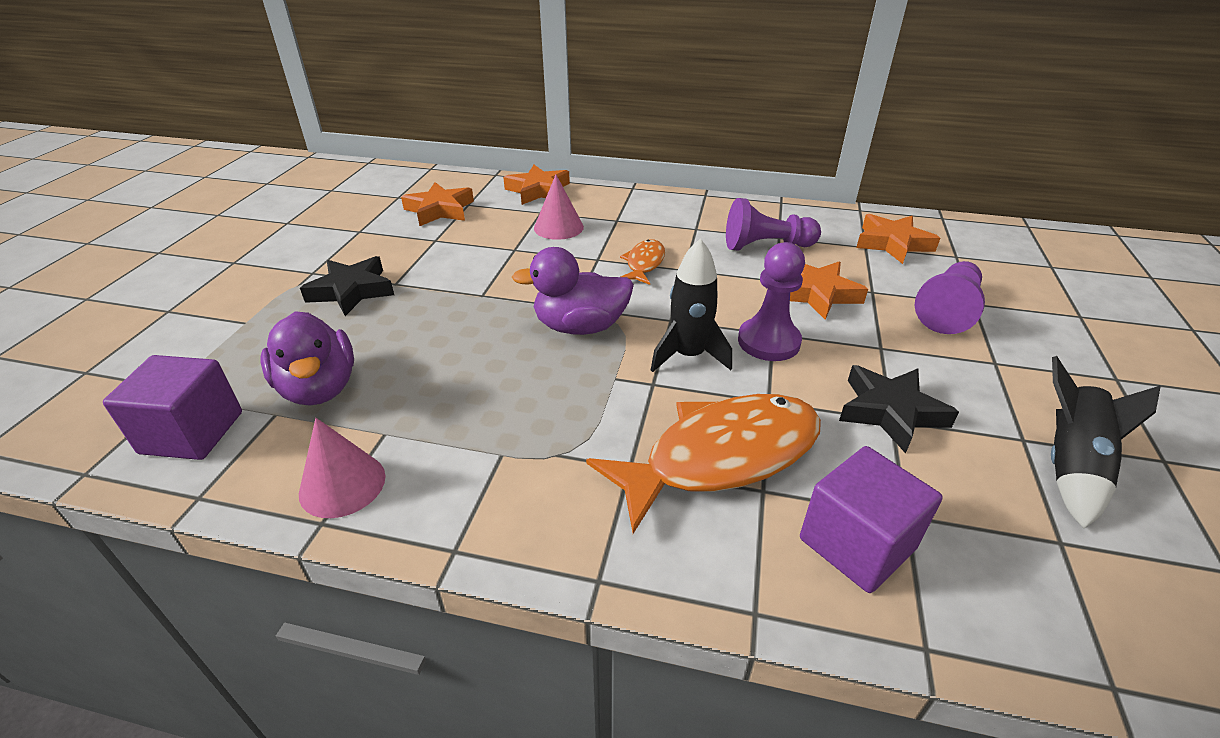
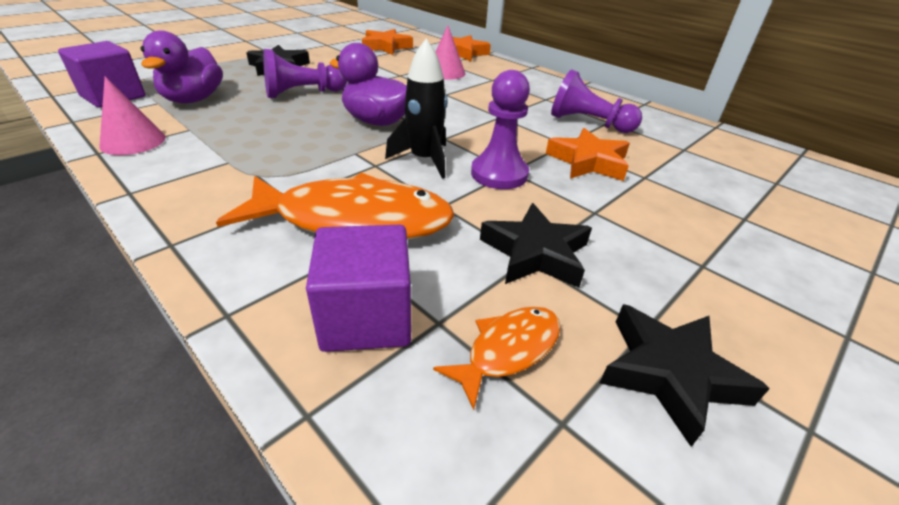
camera: 30 degrees right, 0 degrees up
orange fish [620,240,665,285] -> orange fish moved to [433,306,561,410]
orange star [856,214,940,264] -> none
purple pawn [915,261,985,334] -> purple pawn moved to [263,49,347,98]
black rocket [1051,356,1161,529] -> black star [600,304,770,447]

